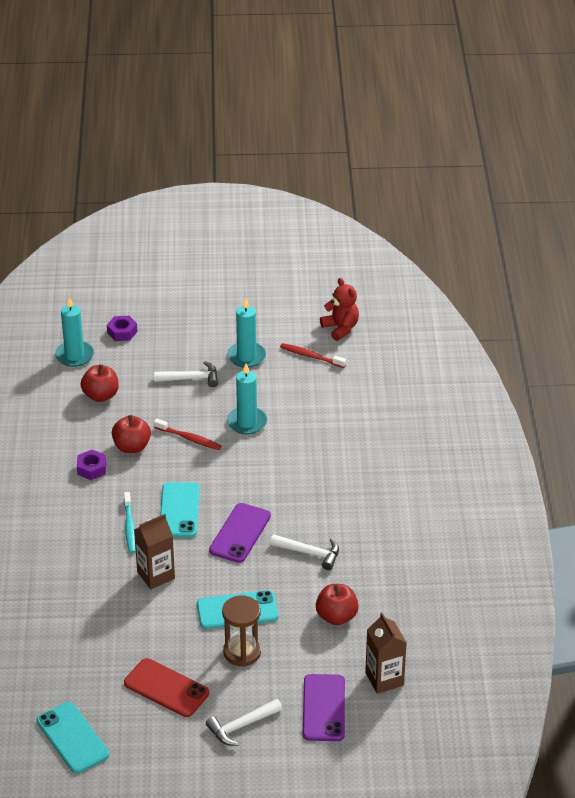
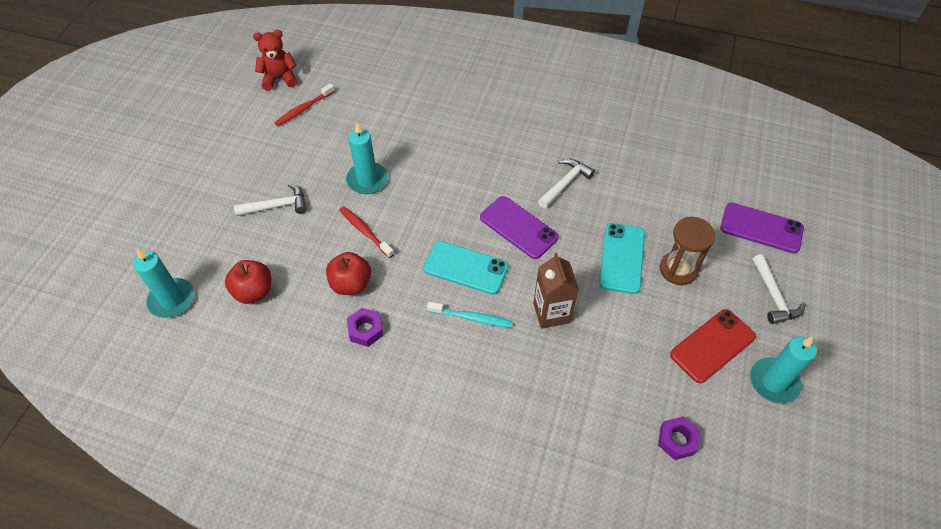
camera: 70 degrees left, 15 degrees up
turquoise phone [36,702,109,773] -> none
purple nut [107,316,137,341] -> purple nut moved to [658,416,700,460]
white hammer [154,361,218,387] -> white hammer turned 60 degrees clockwise [234,183,307,216]
red toothbrush [154,419,221,450] -> red toothbrush turned 90 degrees counterclockwise [339,206,394,258]
turquoise candle [227,298,266,368] -> turquoise candle moved to [750,336,817,404]
red apple [316,584,359,625] -> none
brown carton [365,612,407,694] -> none

